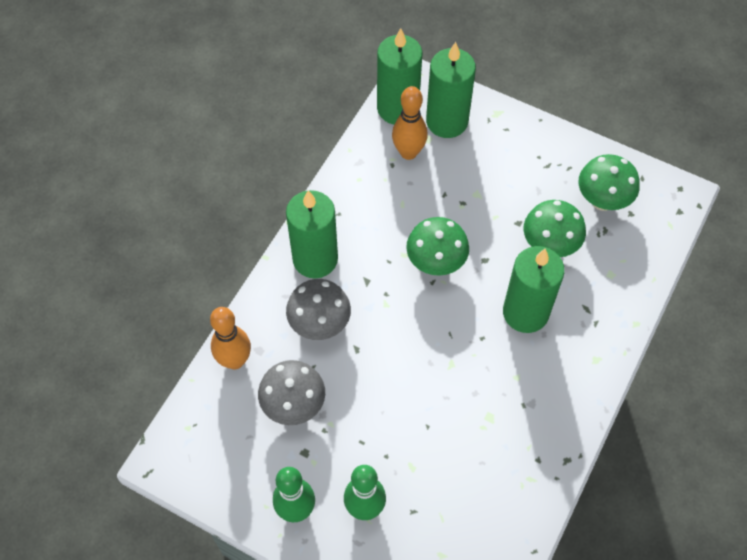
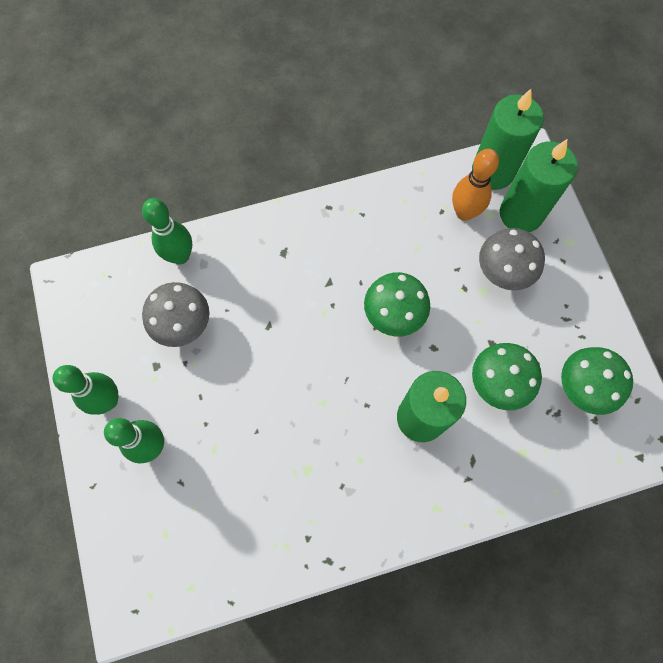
camera: 45 degrees right, 10 degrees up
orange bowling pin [210,307,251,370] -> green bowling pin [142,198,192,264]
green candle [286,190,338,278] -> none
grey mushroom [286,279,351,340] -> grey mushroom moved to [479,228,545,291]

